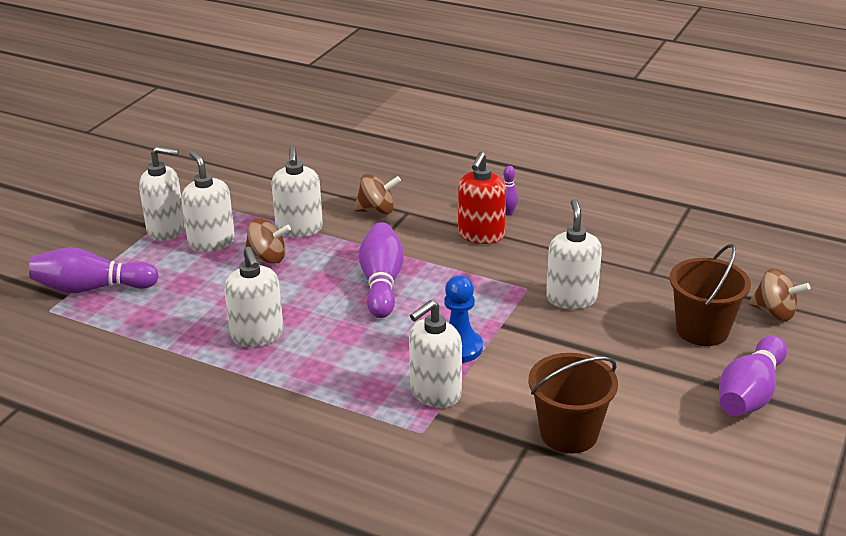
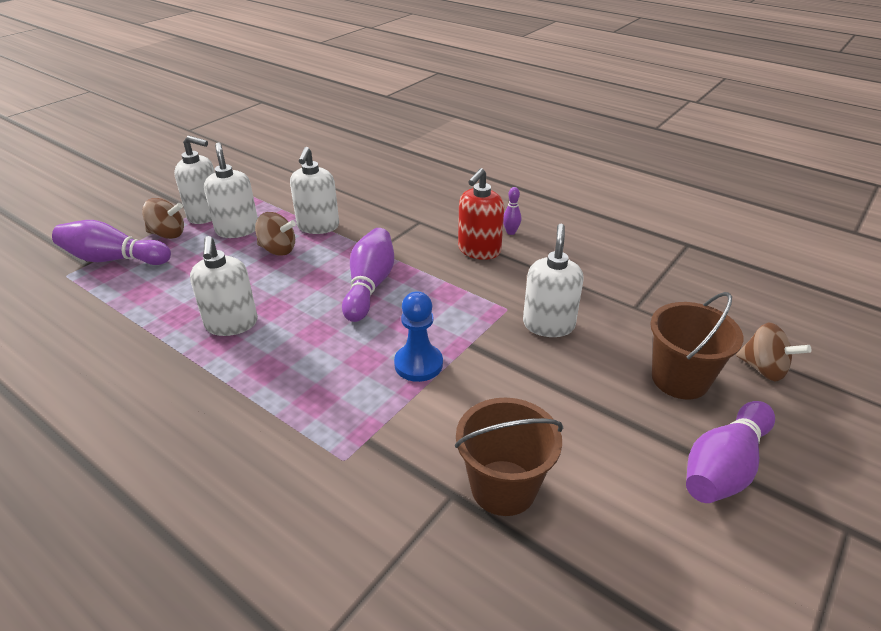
camera: 10 degrees right, 5 degrees up
brown spinning top [354,174,401,215] -> brown spinning top moved to [142,198,184,239]
white soap dispenser [409,300,462,408] -> none

